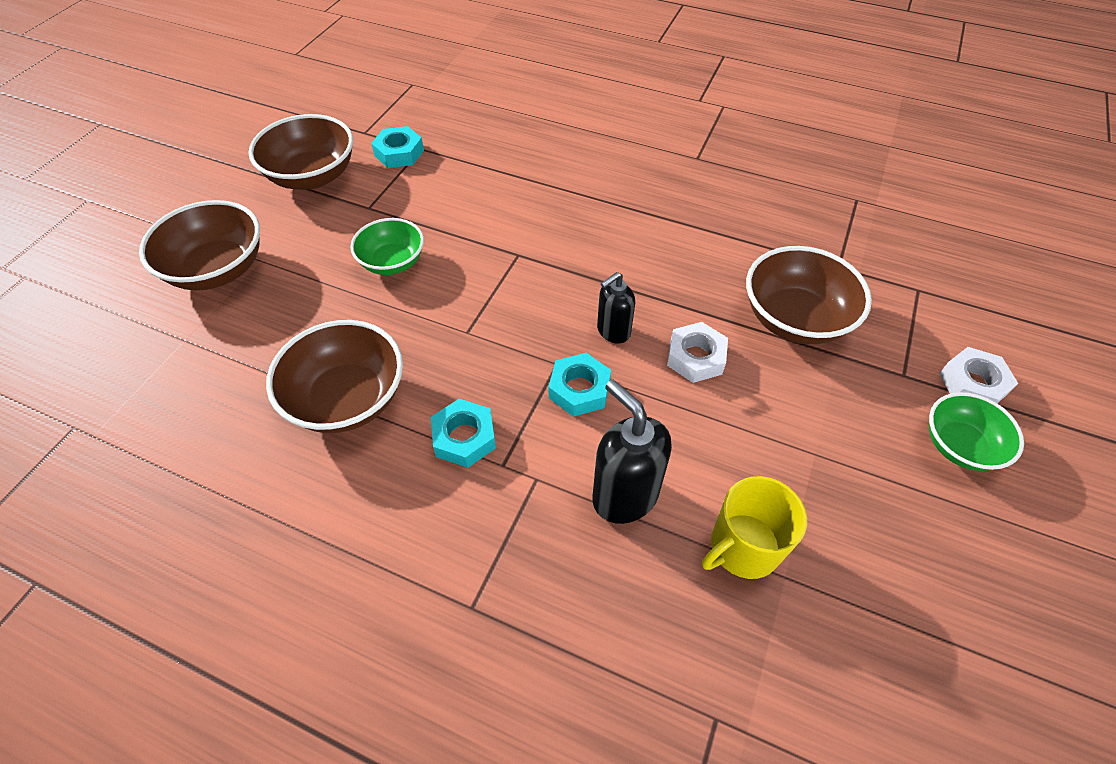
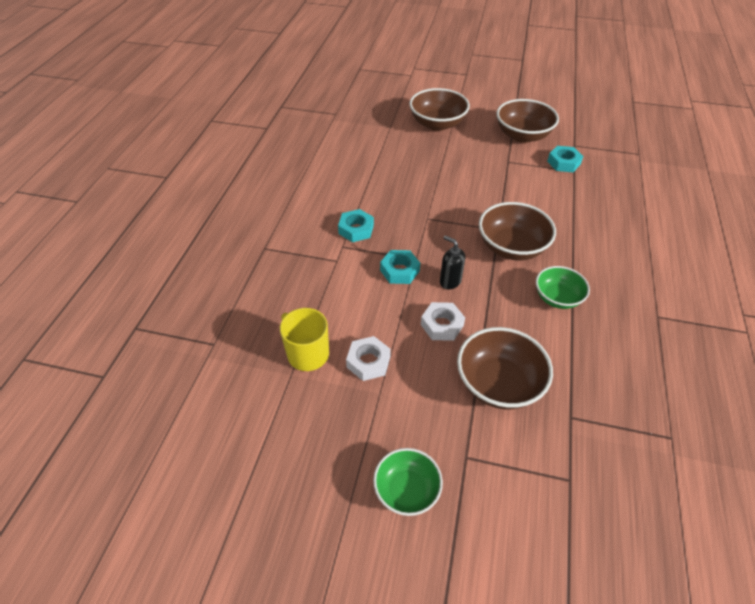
camera: 80 degrees right, 5 degrees down
brown bowl [266,320,403,433] -> brown bowl moved to [479,202,556,260]
green bowl [350,218,424,275] -> green bowl moved to [536,266,590,309]
black soap dispenser [593,380,672,524] -> none
white nut [939,347,1018,403] -> white nut moved to [346,336,391,381]

